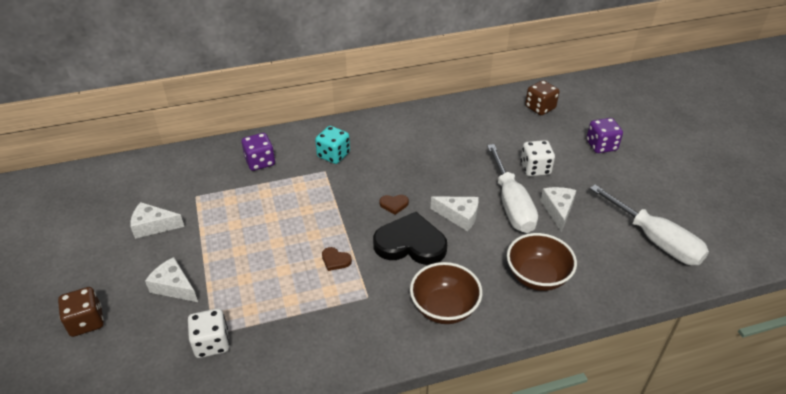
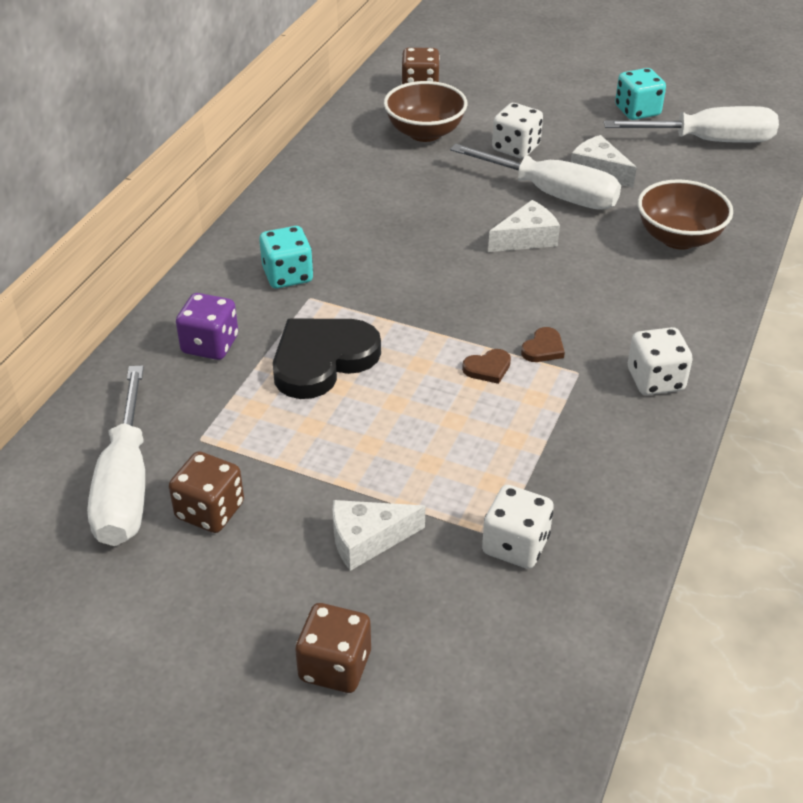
camera: 50 degrees left, 0 degrees up
white cheese [130,202,184,239] -> brown dice [169,451,244,533]
black heart [373,212,447,265] -> black heart moved to [273,319,381,399]
brown heart [379,195,409,215] -> brown heart moved to [521,327,565,362]
brown bowl [410,262,482,324] -> brown bowl moved to [384,81,468,142]
purple dice [586,118,623,153] -> none
none -> white screwdriver [87,365,145,546]
none -> turquoise dice [615,68,666,120]
none -> white dice [628,327,693,395]

